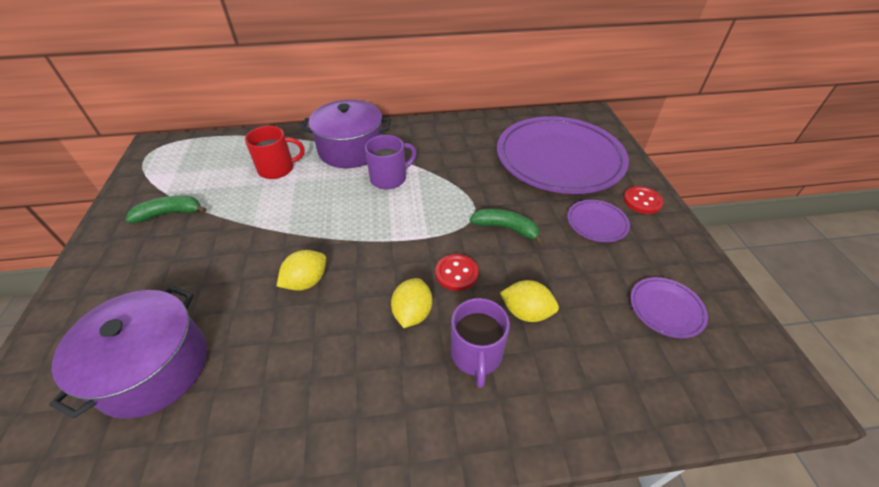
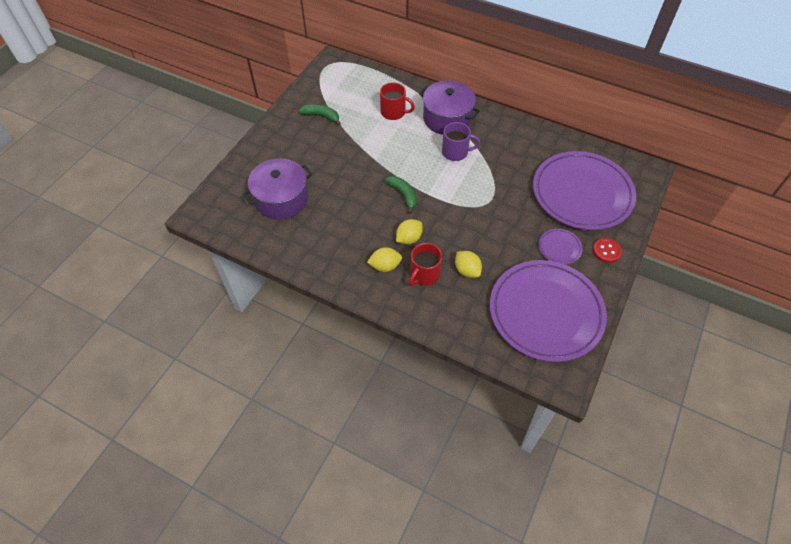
camera: 35 degrees right, 10 degrees up
yellow lemon [277,250,326,291] -> yellow lemon moved to [367,247,402,272]
red button [435,254,478,291] -> none
purple mug [451,298,510,388] -> red mug [409,243,442,286]
green banana [470,209,544,245] -> green banana moved to [385,176,417,214]
purple plate [630,277,708,338] -> purple plate [490,260,607,362], size x2.47

